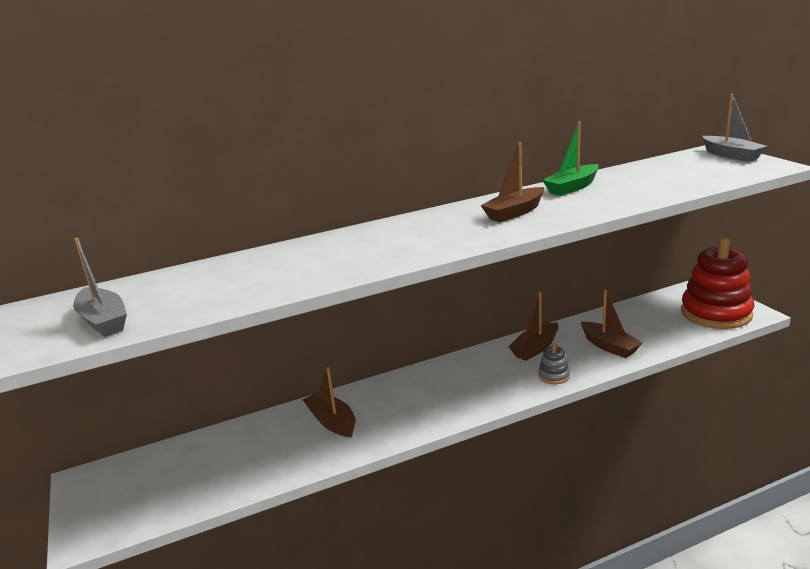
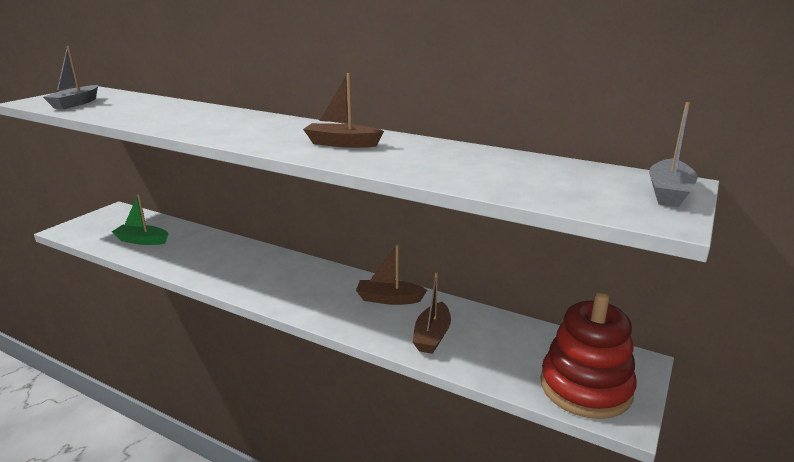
camera: 50 degrees right, 0 degrees up
brown boat [303,367,356,437] -> none
grey stacking toy [538,343,570,384] -> none
green boat [542,122,599,196] -> green boat moved to [112,194,168,245]

